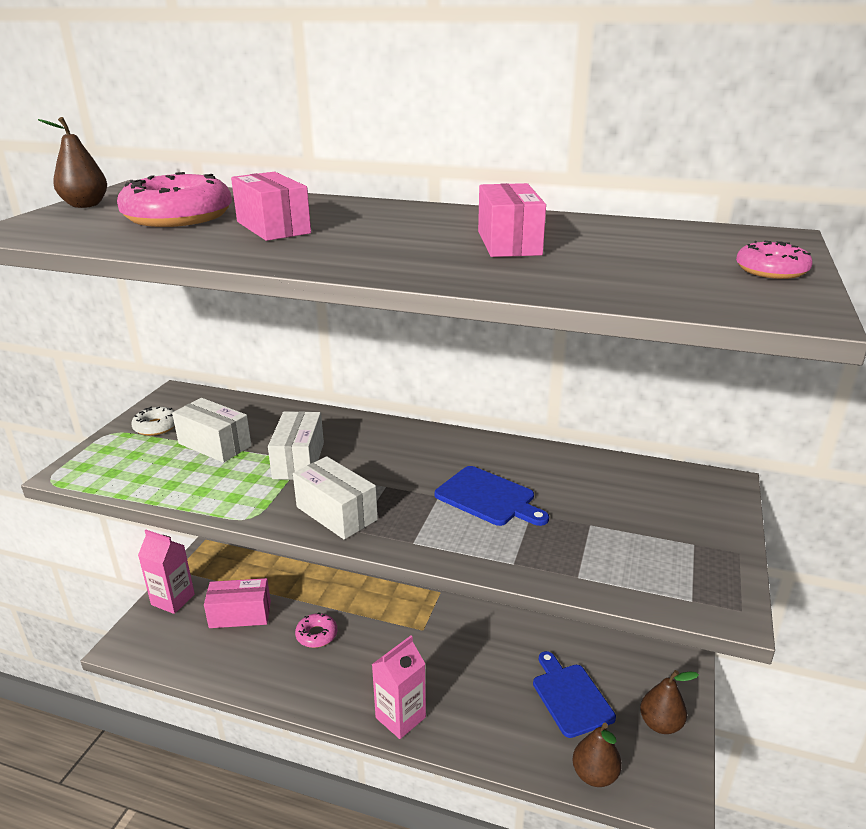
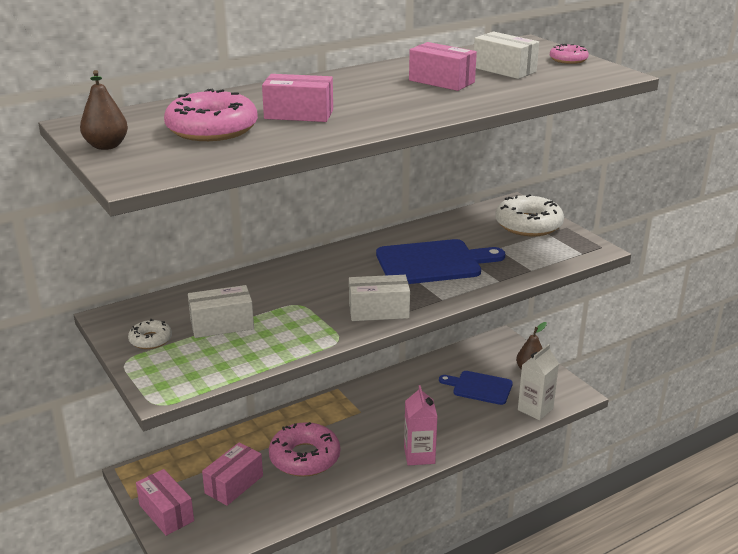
camera: 50 degrees left, 0 degrees up
pink carton [138,530,195,614] -> pink box [136,469,194,536]
white box [268,411,324,480] -> white box moved to [474,32,539,79]
pink donut [295,612,338,648] -> pink donut [269,422,340,477], size x1.96
blue cutting board [435,466,549,526] -> blue cutting board [376,239,505,284], size x1.55
brown pear [572,723,622,787] -> white carton [518,344,559,420]
none -> white donut [495,194,564,236]

